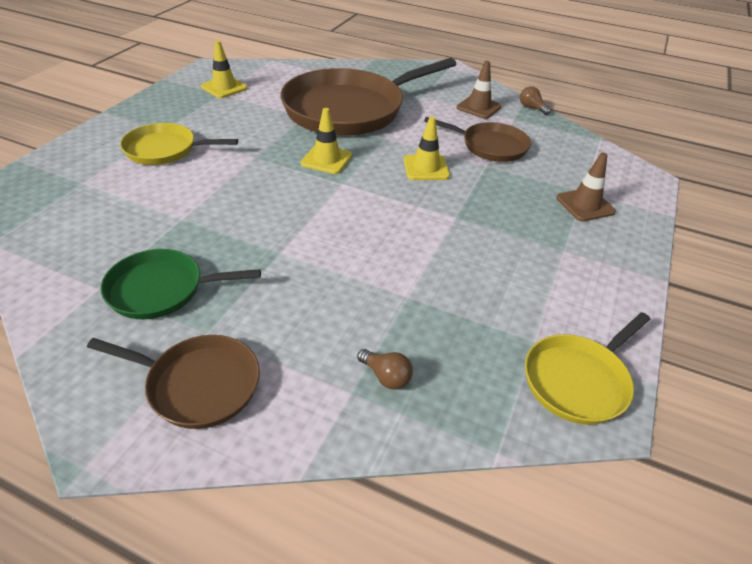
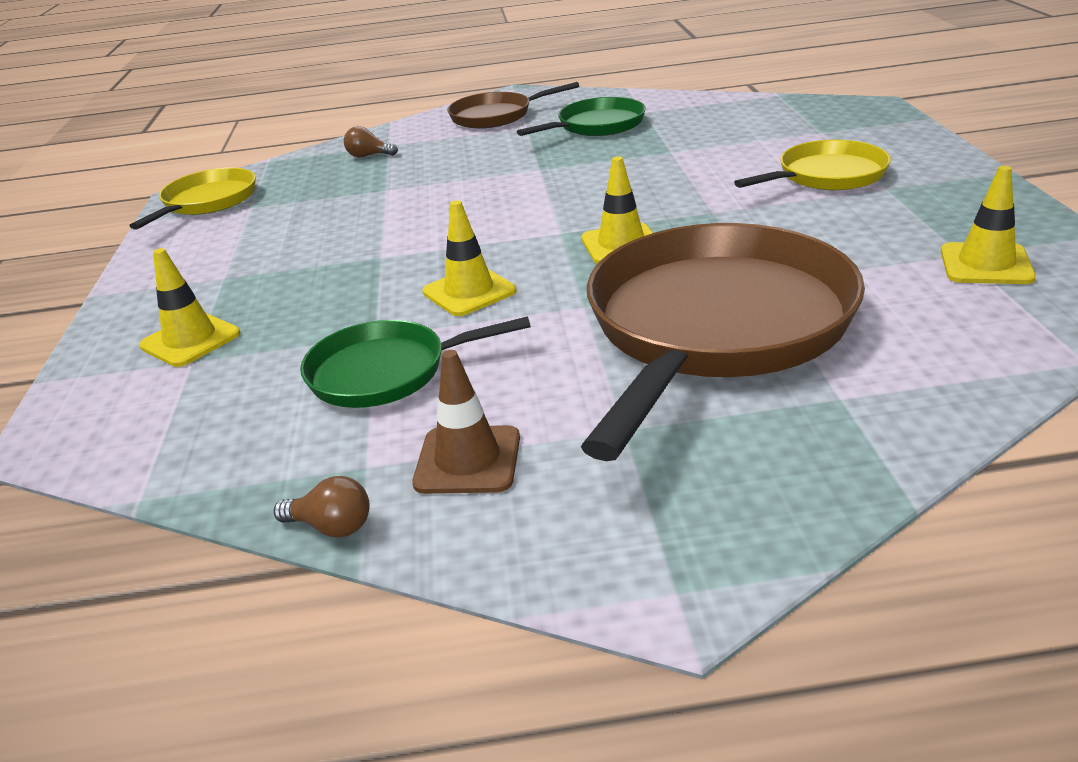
camera: 155 degrees right, 10 degrees down
brown pan [424,117,531,162] -> green pan [300,316,531,408]
brown traffic cone [556,153,616,222] -> yellow traffic cone [139,248,240,367]

